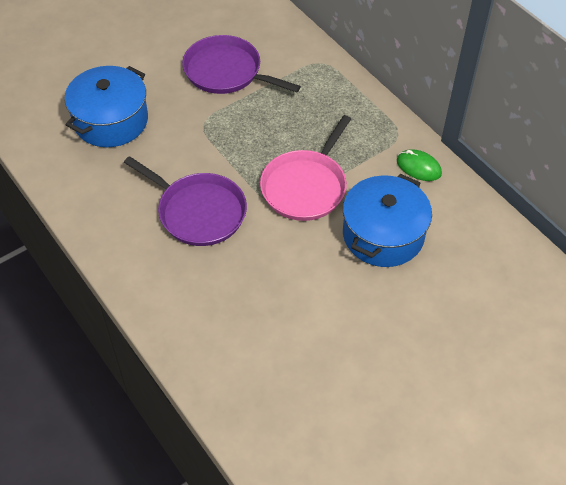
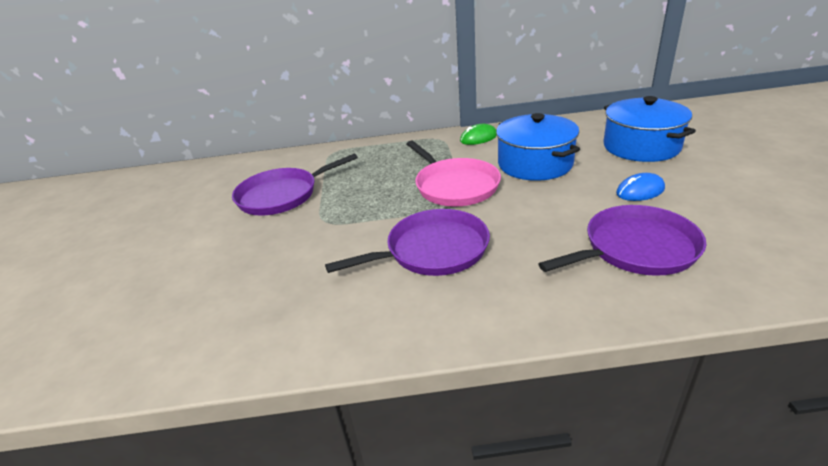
camera: 55 degrees left, 20 degrees down
blue pot [65,66,148,147] -> blue pot moved to [603,96,696,162]
none -> purple pan [539,205,706,276]
none -> blue mouse [616,173,665,201]

